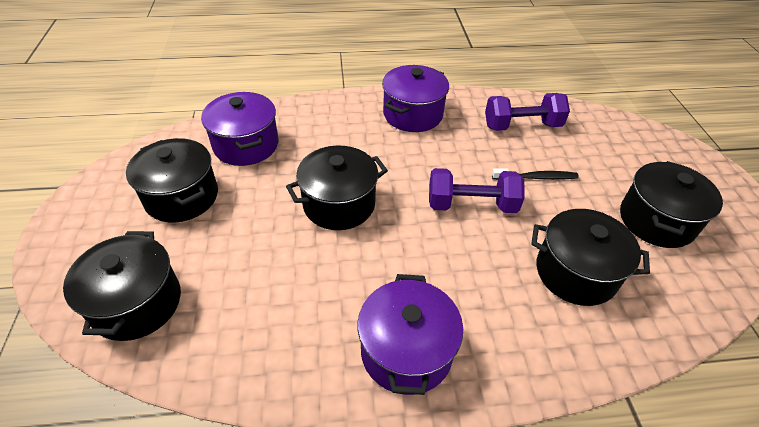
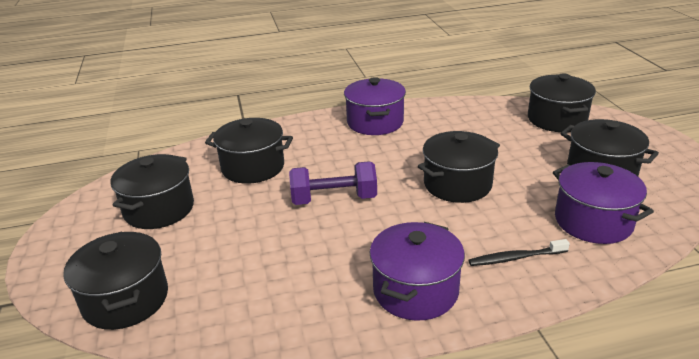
camera: 175 degrees right, 15 degrees down
purple dumbbell [485,93,570,131] -> none
black toothbrush [492,168,579,180] -> black toothbrush moved to [469,239,570,266]
none -> black pot [63,231,168,330]

